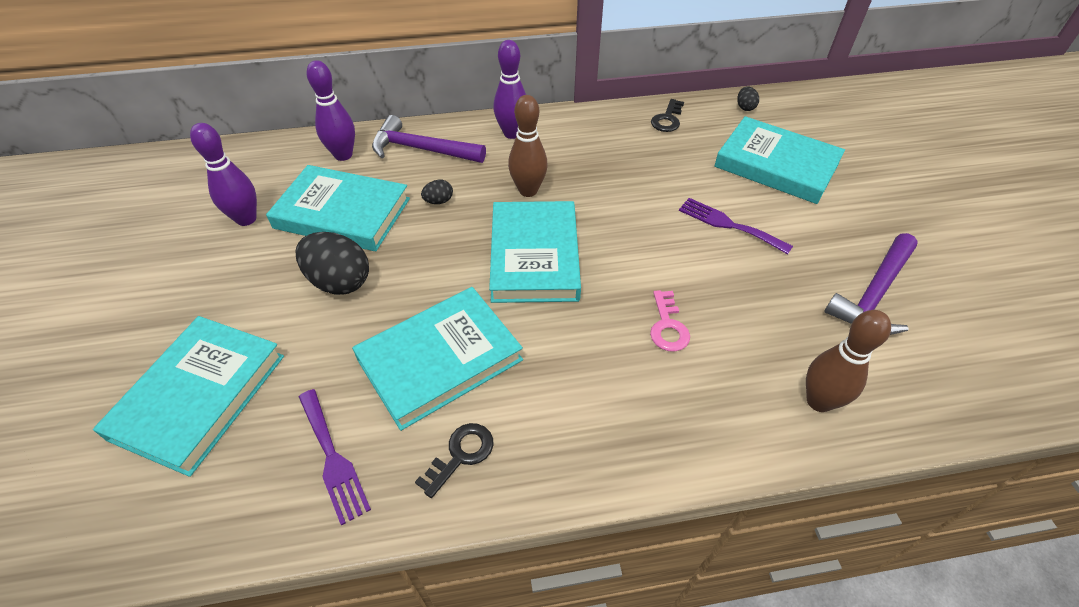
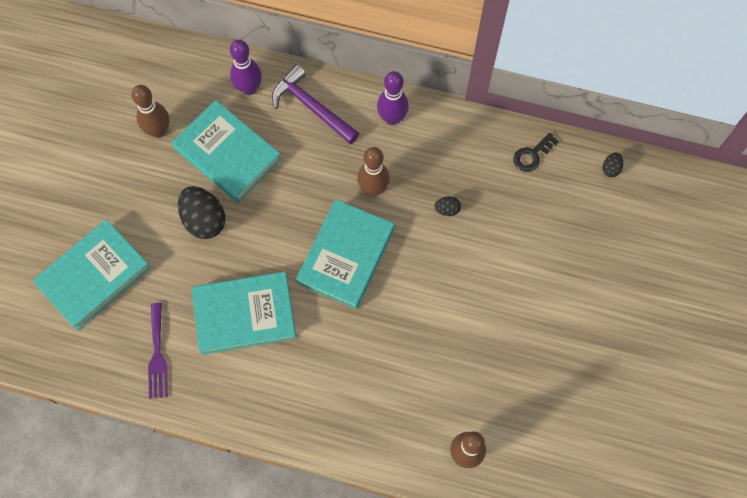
camera: 25 degrees right, 20 degrees up
purple bowling pin [190,123,257,226] -> brown bowling pin [131,85,169,138]
black key [415,423,494,498] -> none
black egg [421,180,453,204] -> black egg moved to [434,196,461,216]
pink key [650,290,690,352] -> none
purple fork [679,198,793,254] -> none
turquoise book [714,116,845,204] -> none
purple hammer [824,233,918,335] -> none

